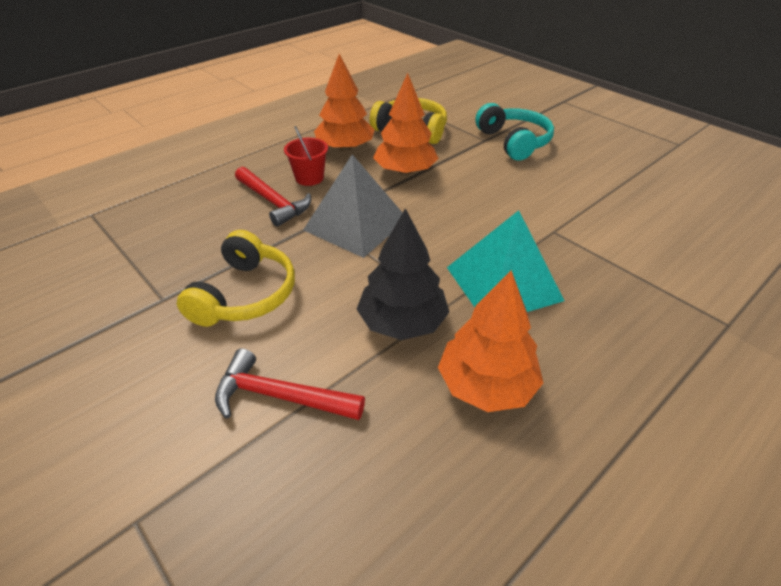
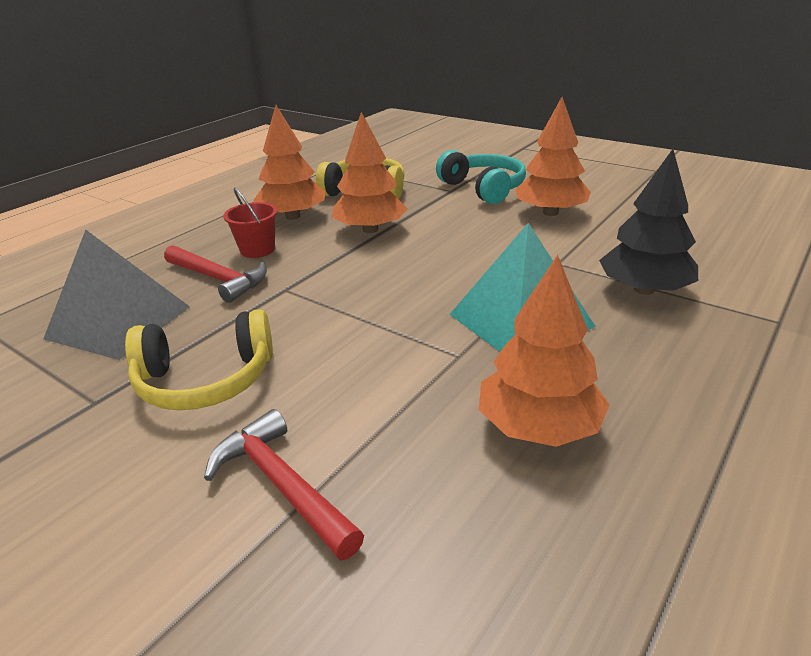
camera: 10 degrees left, 10 degrees down
yellow headphones [177,230,295,327] -> yellow headphones turned 75 degrees clockwise [125,309,273,410]
red hammer [215,348,365,420] -> red hammer turned 45 degrees clockwise [204,409,364,561]
grey pyramid [303,154,403,258] -> grey pyramid moved to [43,230,190,360]
black tree [357,208,449,340] -> black tree moved to [599,149,698,295]
none -> orange tree [515,97,591,216]

